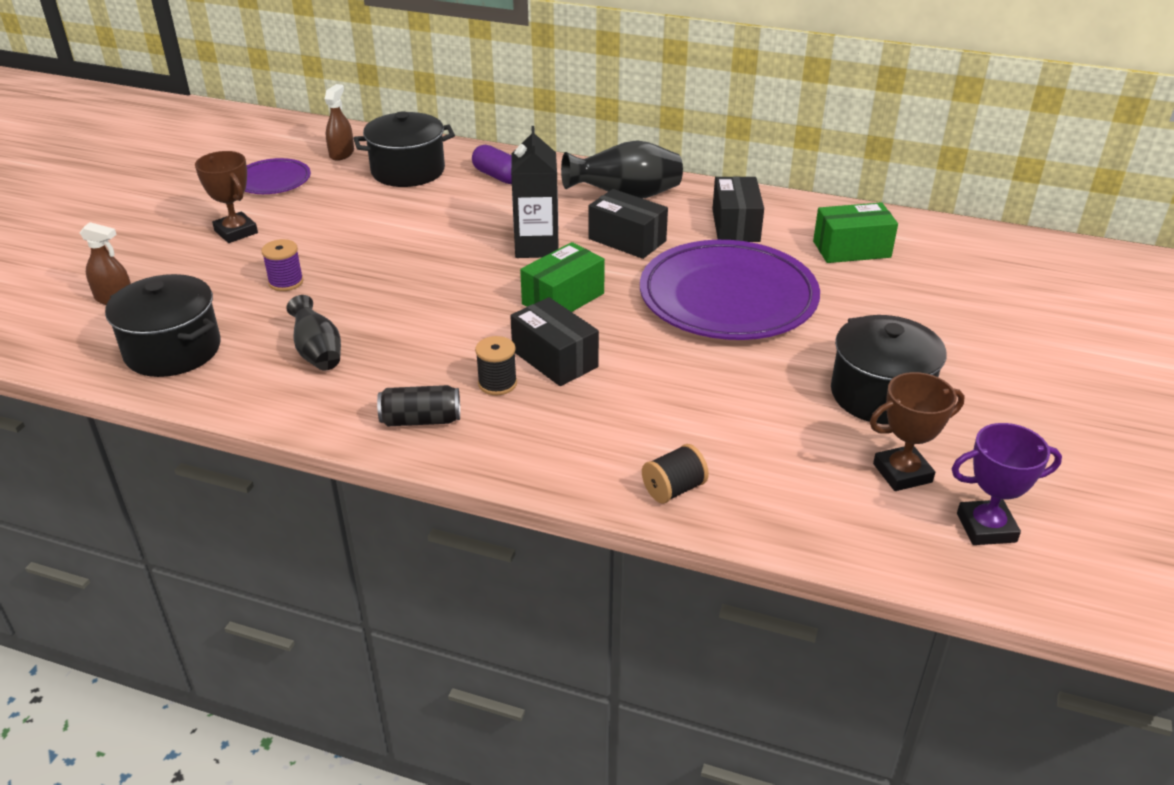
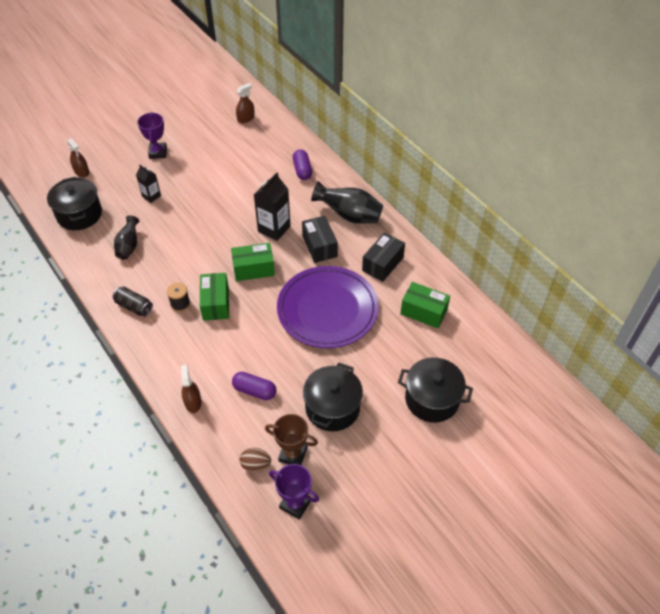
camera: 35 degrees right, 15 degrees up
brown trophy [195,151,258,243] -> purple trophy [137,112,167,159]
purple plate [245,158,311,194] -> none
purple spool [261,239,304,291] -> black carton [136,165,161,203]
black pot [353,111,455,187] -> black pot moved to [398,357,473,423]
black box [510,297,599,386] -> green box [200,273,229,321]
black spool [642,444,709,504] -> brown spray bottle [181,365,202,413]
none -> purple capsule [232,372,276,400]
none -> brown egg [240,448,271,472]

